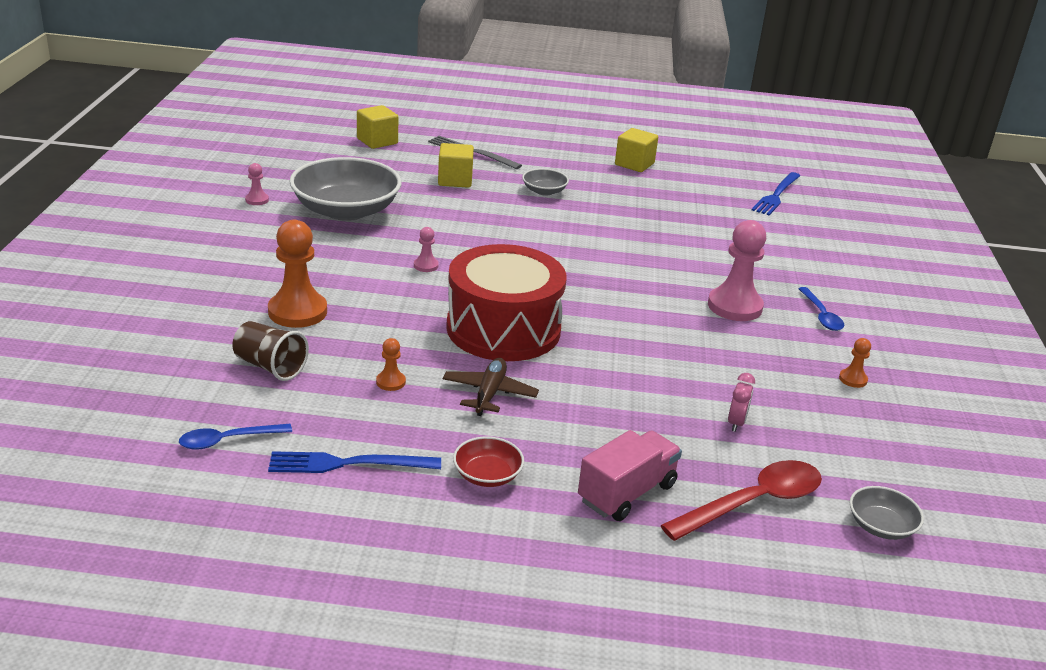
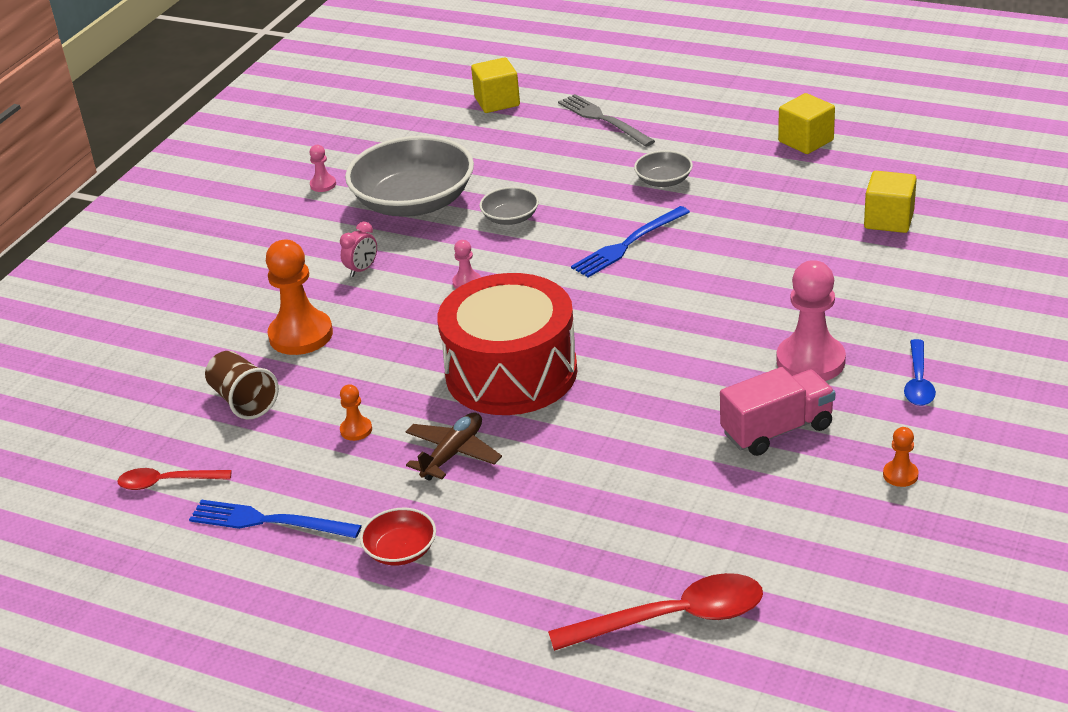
camera: 25 degrees right, 5 degrees up
blue spoon [179,424,292,450] -> red spoon [117,468,232,490]
yellow cube [438,143,474,188] -> yellow cube moved to [864,171,917,233]
pink truck [578,430,682,521] -> pink truck moved to [720,367,835,456]
pink clock [728,373,755,432] -> pink clock moved to [340,222,377,277]
blue fork [752,172,800,215] -> blue fork moved to [571,206,690,277]
grey bowl [850,486,924,540] -> grey bowl moved to [479,187,539,225]

